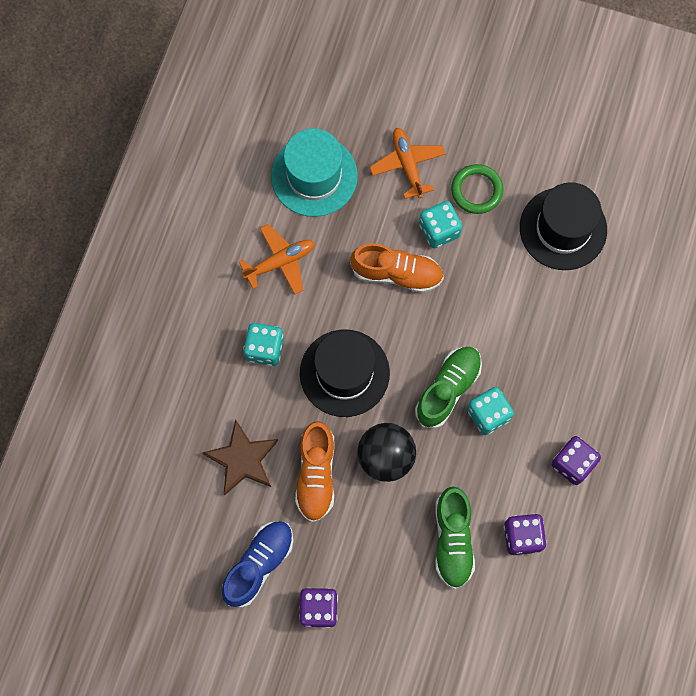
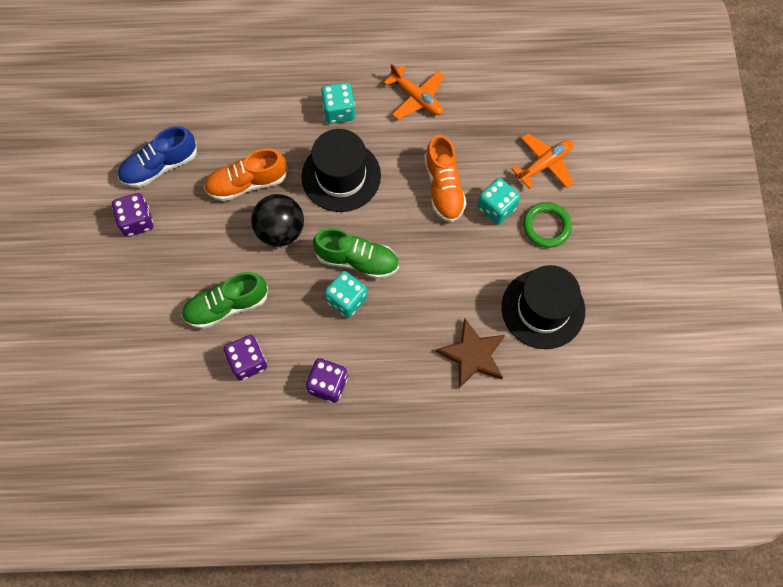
camera: 70 degrees right, 5 degrees down
brown star [203,419,278,496] -> brown star moved to [436,318,505,388]
blue shoe [222,521,293,607] -> blue shoe turned 135 degrees clockwise [118,126,197,188]
turquoise hat [271,128,358,217] -> none

